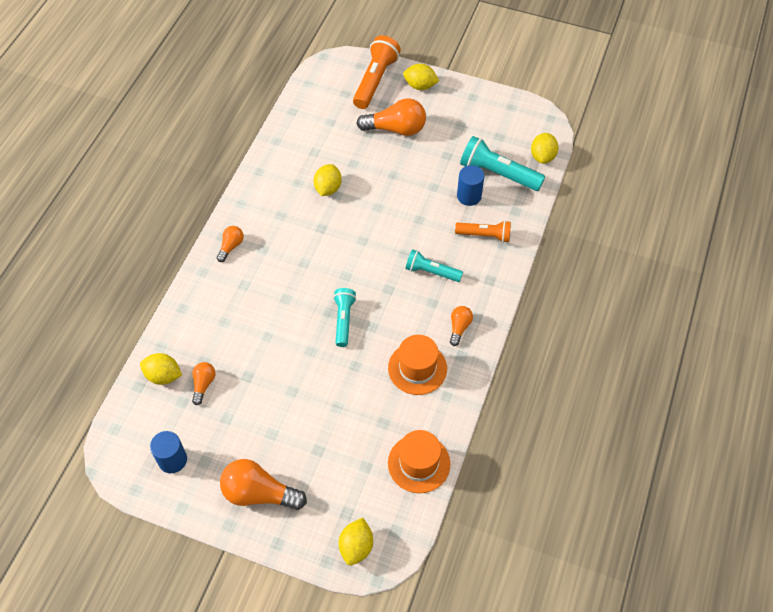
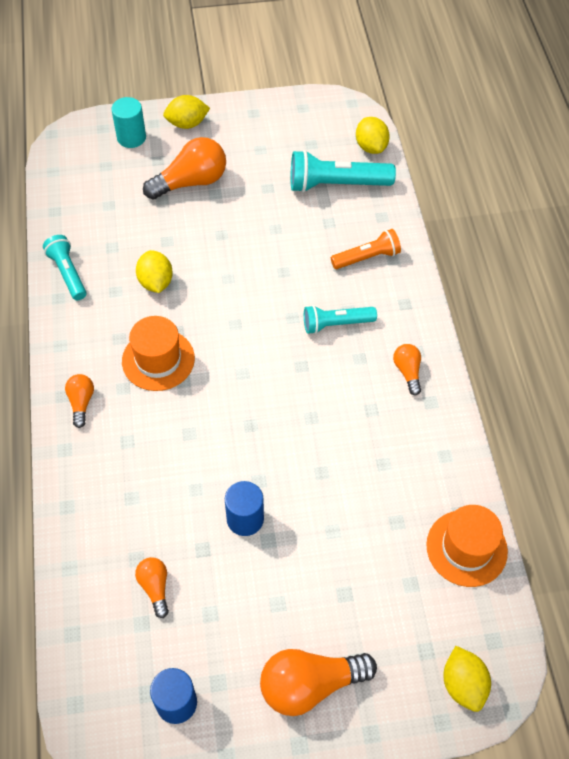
camera: 30 degrees left, 0 degrees up
yellow lemon [140,353,182,385] -> none
turquoise flashlight [333,288,356,347] -> turquoise flashlight moved to [43,235,86,300]
orange flashlight [353,36,401,109] -> turquoise cylinder [111,97,146,148]
orange hat [388,335,447,395] -> orange hat moved to [122,316,195,391]
blue cylinder [457,165,484,206] -> blue cylinder moved to [225,481,264,536]

